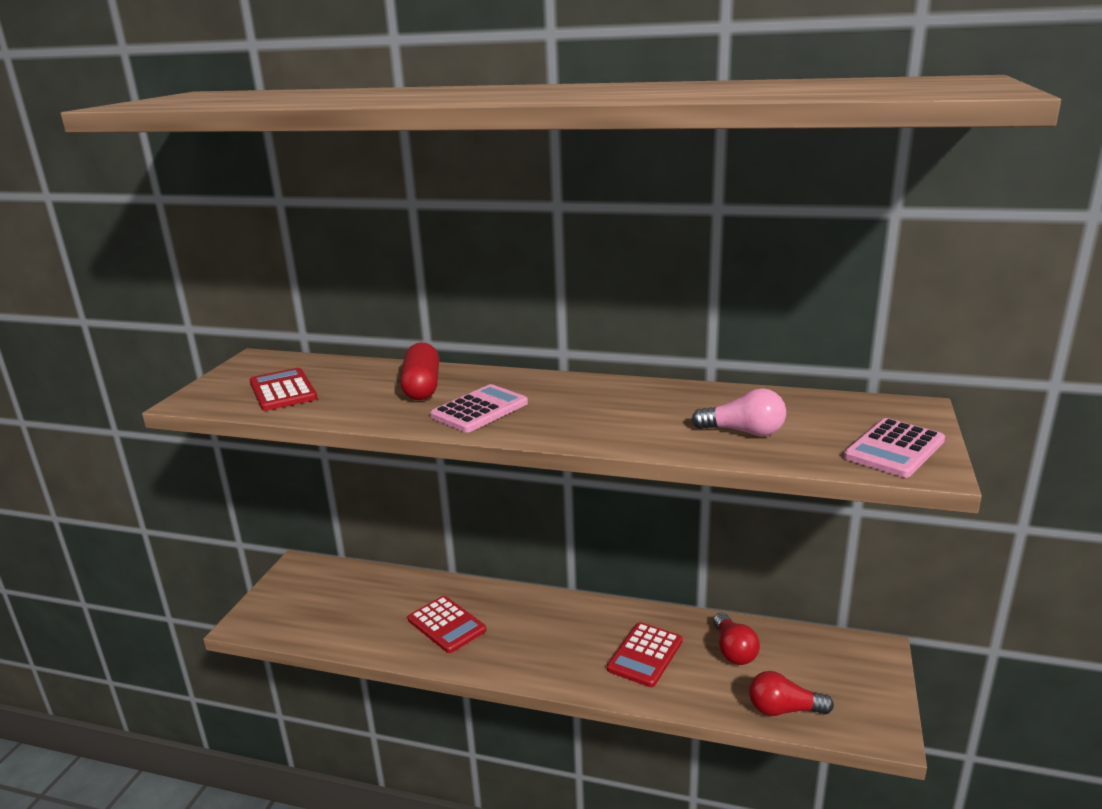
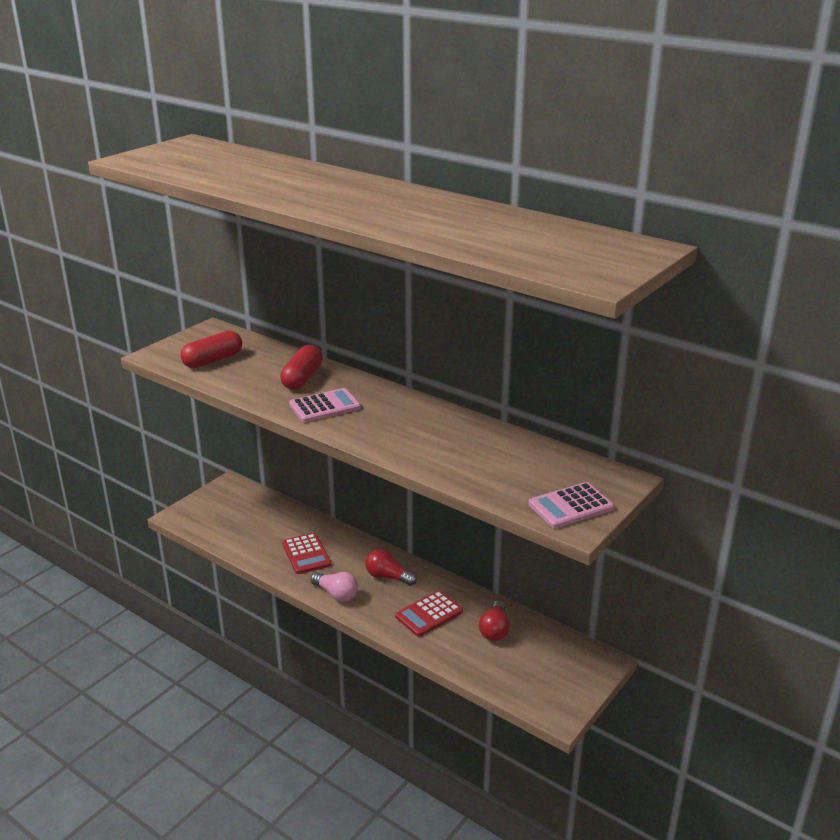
camera: 20 degrees right, 5 degrees up
red calculator [250,368,317,411] -> red capsule [180,331,242,368]
pink light bulb [692,388,786,436] -> pink light bulb moved to [310,572,358,602]
red light bulb [749,671,834,716] -> red light bulb moved to [365,549,417,586]

